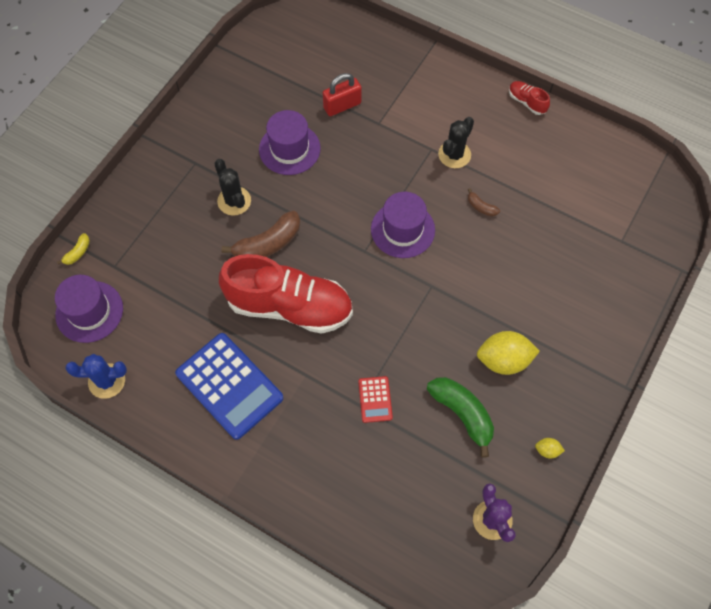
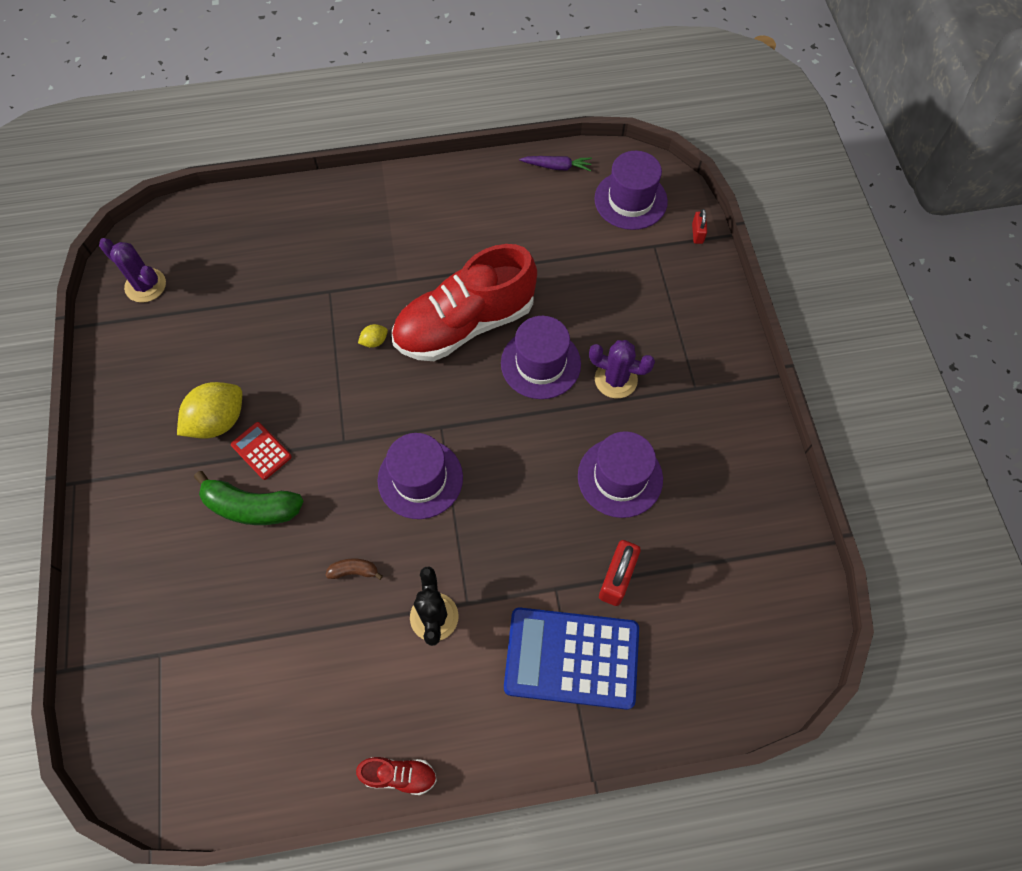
camera: 140 degrees right, 0 degrees up
yellow banana [57,233,90,265] -> red padlock [692,209,707,244]
blue cactus [65,354,127,399] -> purple carrot [519,156,592,171]
blue calculator [175,333,283,440] -> blue calculator moved to [504,608,639,710]
black cactus [214,159,251,216] -> purple cactus [589,340,655,398]
brown banana [221,211,300,257] -> purple hat [501,316,581,399]
red calculator [358,376,393,423] -> red calculator moved to [231,422,292,480]
green banana [427,377,494,458] -> green banana moved to [194,471,304,525]
yellow lemon [535,438,565,459] -> yellow lemon moved to [358,324,388,348]

